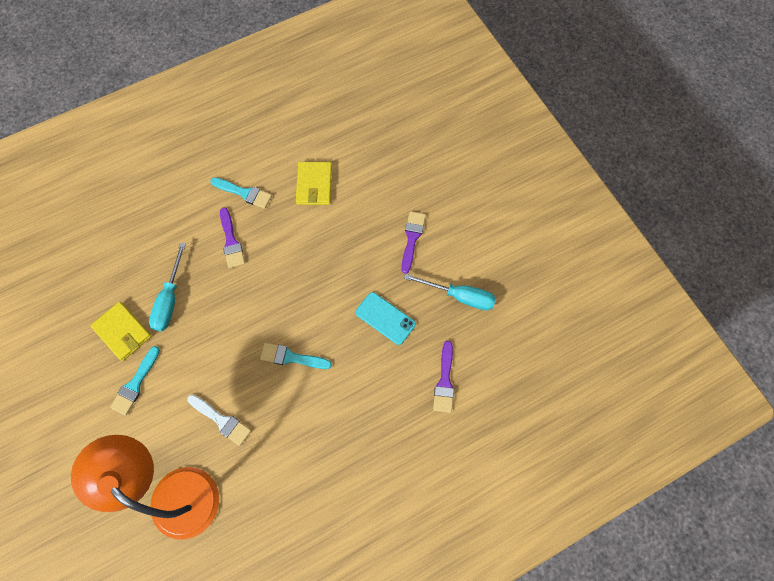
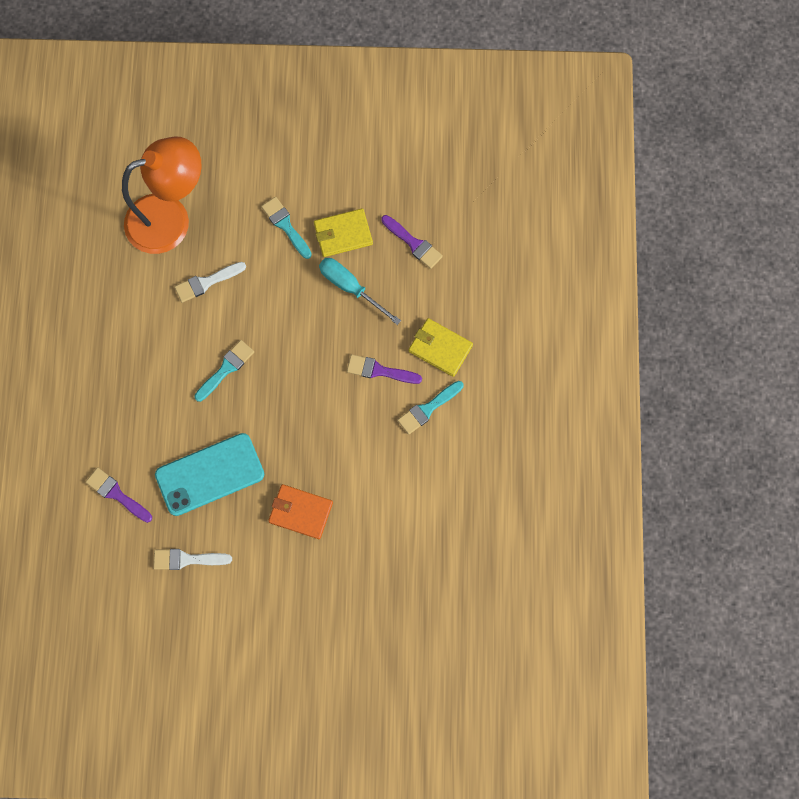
camera: 120 degrees right, 5 degrees up
yellow wallet [296,162,332,205] -> yellow wallet moved to [409,318,473,377]
turquoise phone [355,292,416,345] -> turquoise phone [155,433,264,516], size x1.60
purple brush [401,211,426,274] -> purple brush moved to [381,215,443,269]
turquoise screwdriver [404,274,496,310] -> white brush [153,549,232,570]
none -> orange wallet [268,484,333,539]

